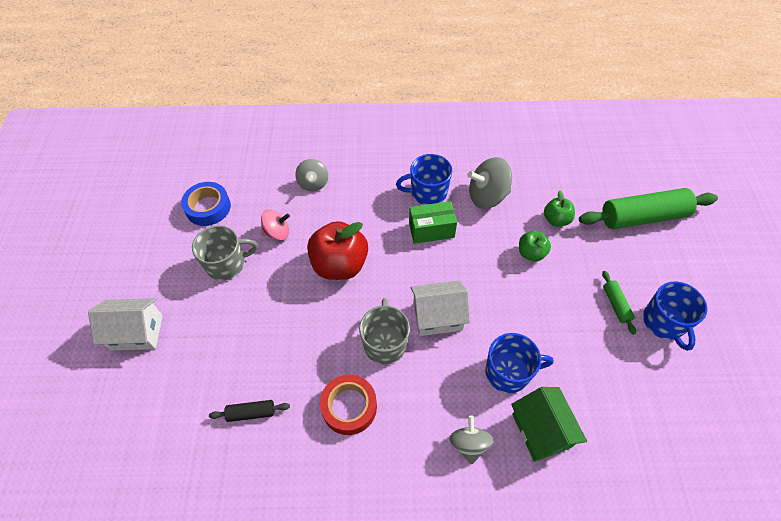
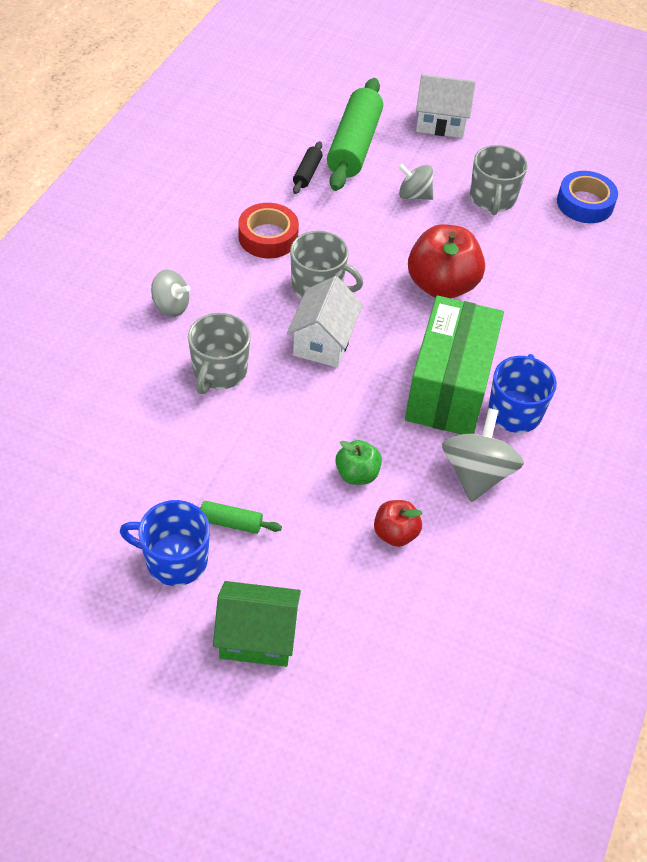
camera: 110 degrees right, 5 degrees down
white house [88,298,163,351] -> white house turned 75 degrees clockwise [416,74,476,138]
pink spinning top [261,210,290,240] -> none
grey spinning top [295,159,328,191] -> grey spinning top moved to [398,163,433,200]
green box [409,201,457,244] -> green box [405,296,504,434], size x1.82
blue mug [485,333,554,393] -> grey mug [188,313,251,394]
green house [511,387,587,462] -> green house moved to [213,581,301,667]
green apple [544,191,575,227] -> red apple [374,500,423,547]
green rolling pin [579,188,718,229] -> green rolling pin moved to [327,78,383,191]

